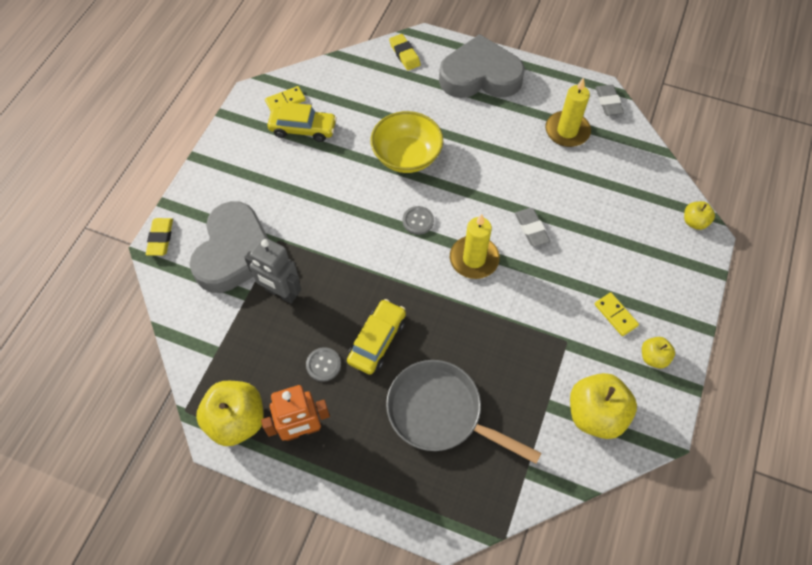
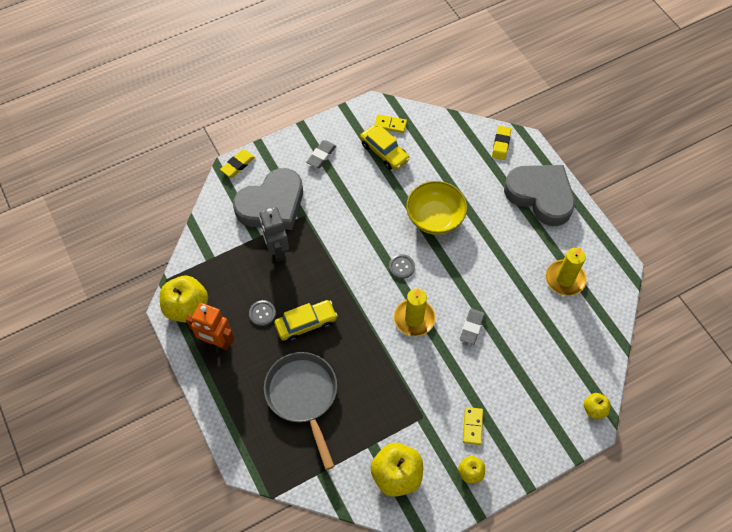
camera: 40 degrees right, 0 degrees up
grey eraser [595,85,624,116] -> grey eraser moved to [306,140,336,168]

